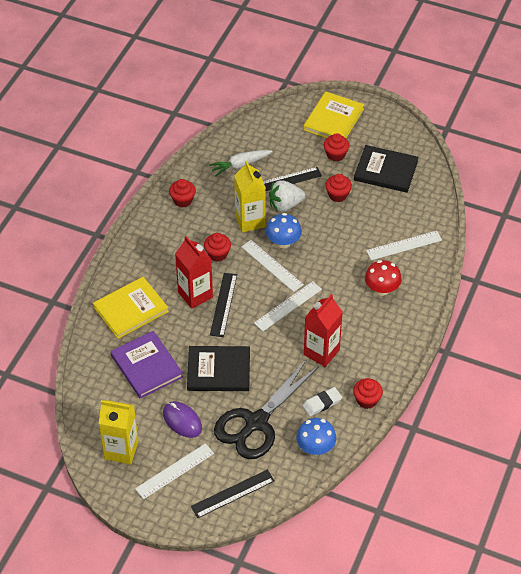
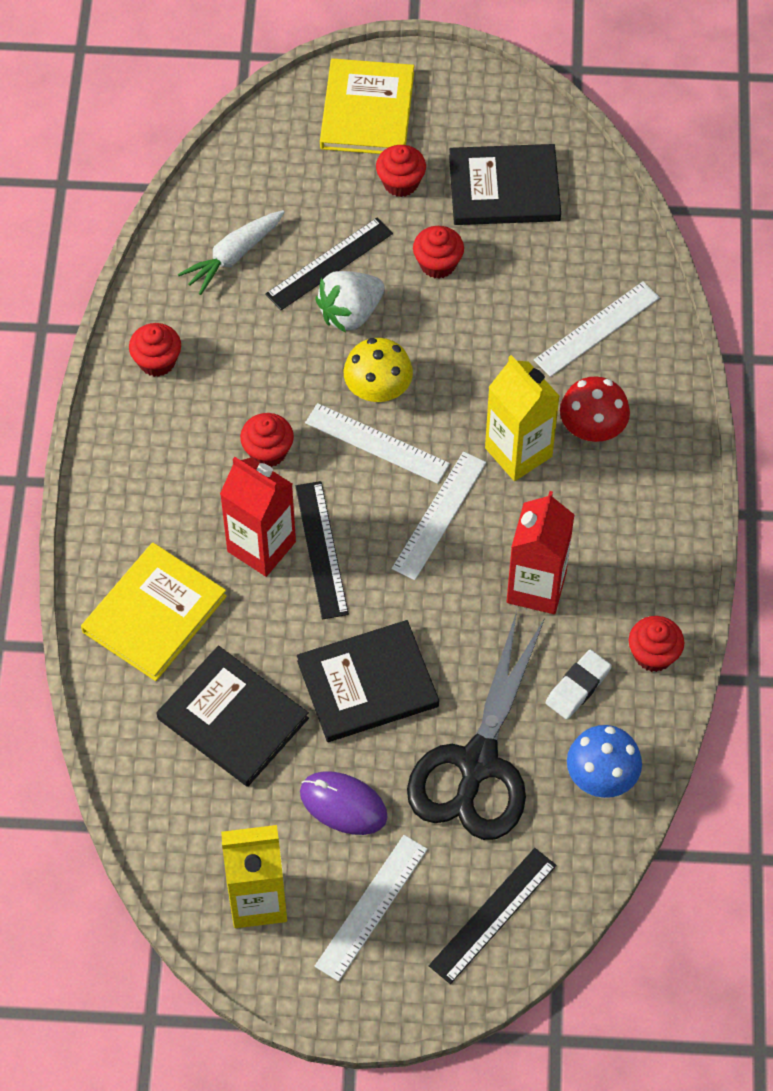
camera: 20 degrees left, 10 degrees up
purple book [111,331,183,399] -> black book [157,646,309,787]
yellow carton [234,161,266,232] -> yellow carton moved to [485,355,560,481]
blue mushroom [266,213,302,248] -> yellow mushroom [344,338,413,403]

